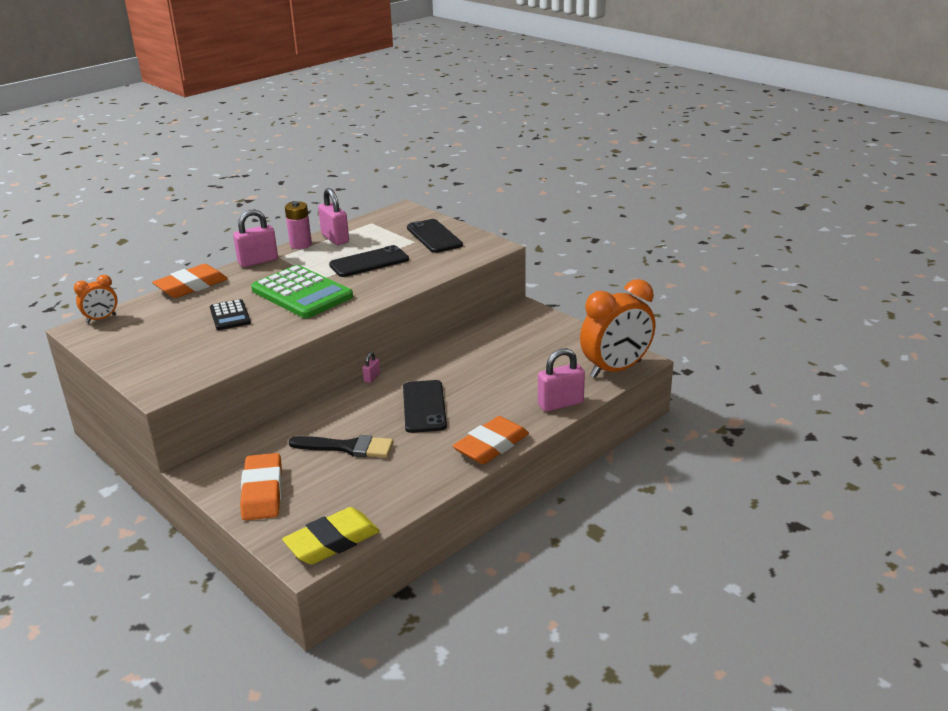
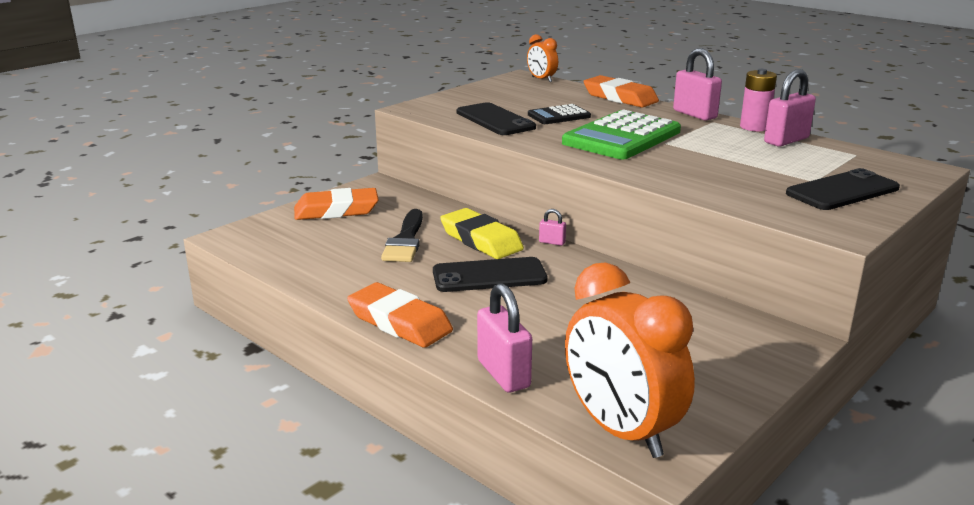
camera: 85 degrees right, 5 degrees down
yellow eraser [282,507,380,565] -> yellow eraser moved to [440,208,524,259]
black phone [329,245,409,277] -> black phone moved to [456,102,536,135]

